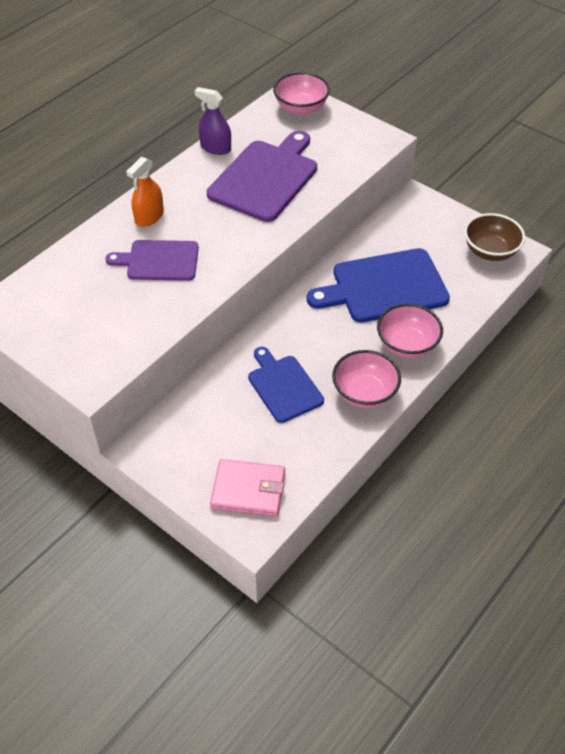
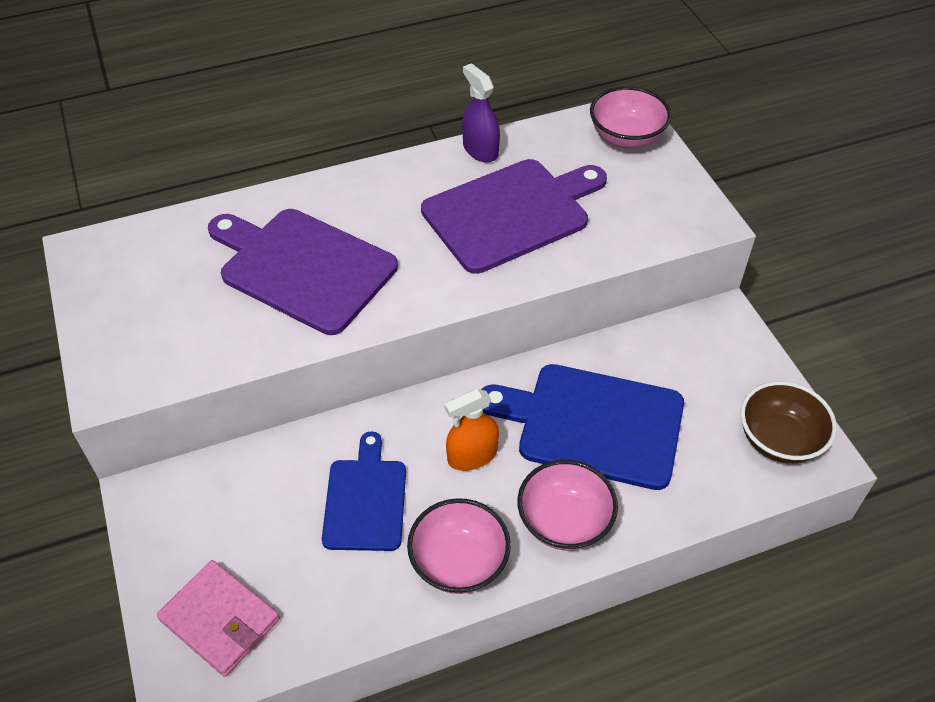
camera: 30 degrees right, 0 degrees up
purple cutting board [105,240,199,281] -> purple cutting board [208,209,398,335], size x1.60
orange spray bottle [126,157,164,227] -> orange spray bottle moved to [444,389,499,471]

